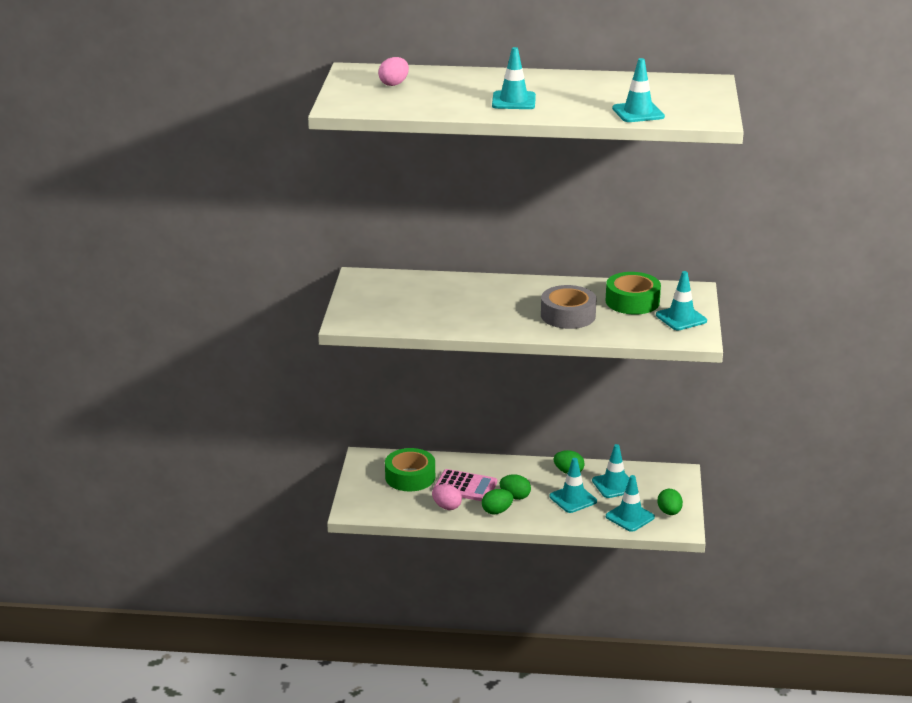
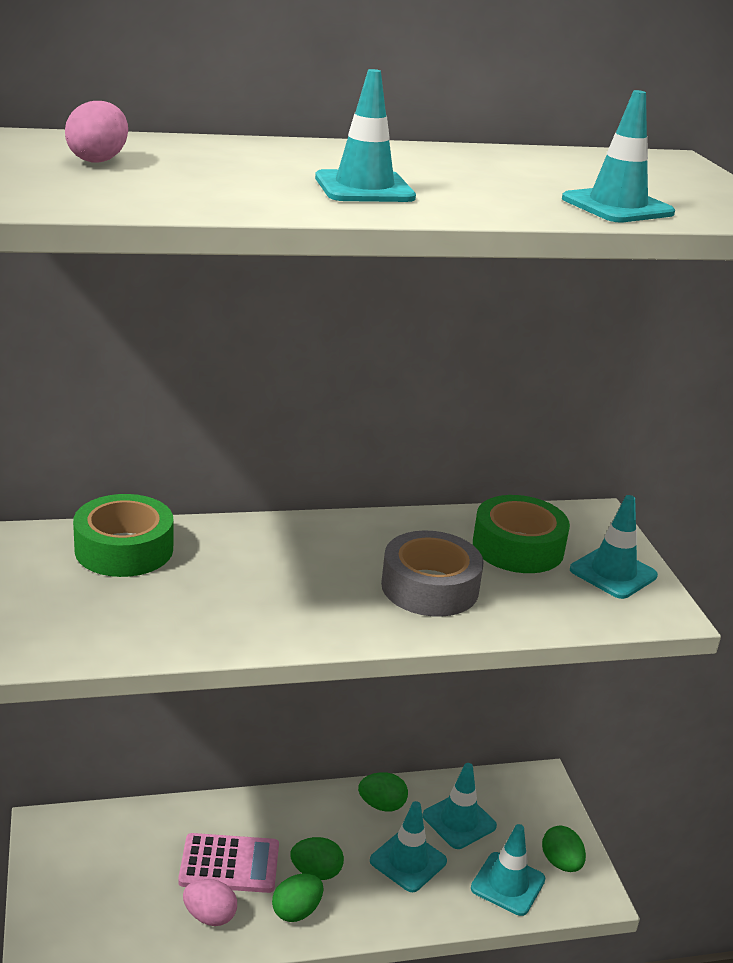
camera: 20 degrees left, 0 degrees up
green tape [385,448,435,491] -> green tape moved to [73,494,173,577]

